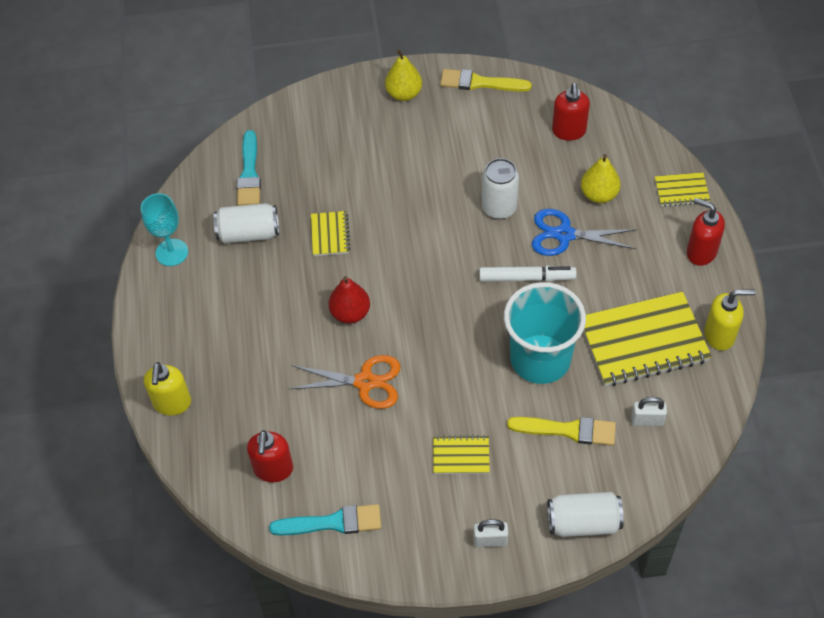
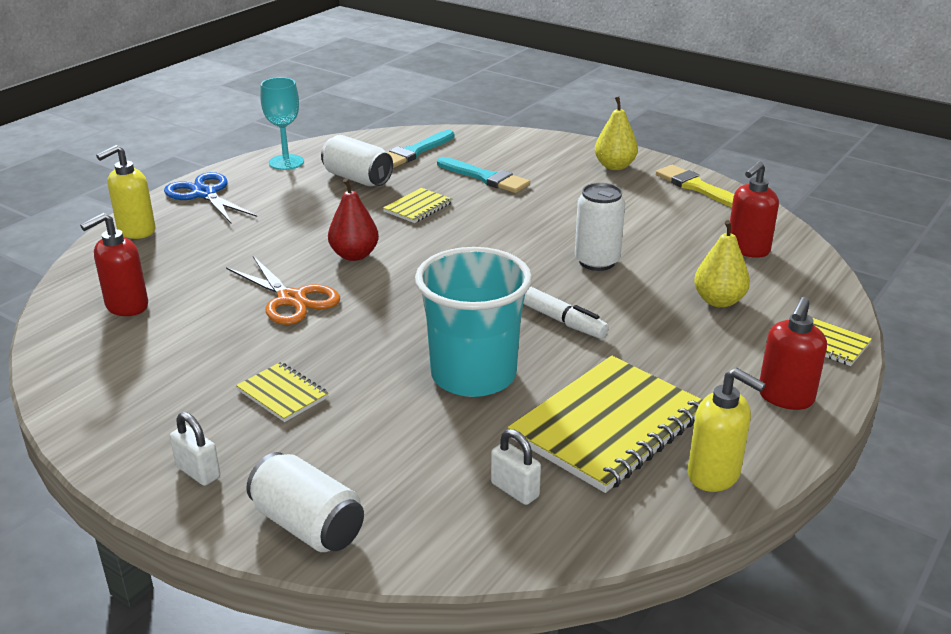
camera: 40 degrees right, 25 degrees down
turquoise brush [269,504,381,536] -> turquoise brush moved to [437,157,530,193]
yellow brush [507,417,616,446] -> none
blue scissors [532,209,637,256] -> blue scissors moved to [164,172,257,223]
yellow notebook [583,292,712,386] -> yellow notebook turned 75 degrees counterclockwise [508,356,702,493]
red soap dispenser [687,198,725,266] -> red soap dispenser turned 135 degrees counterclockwise [760,297,827,410]

